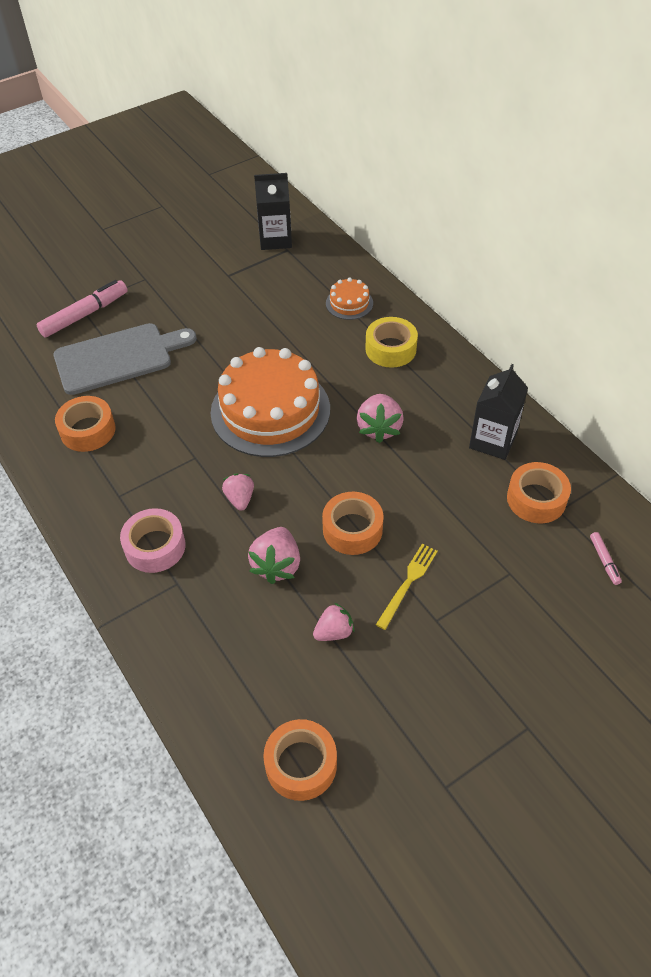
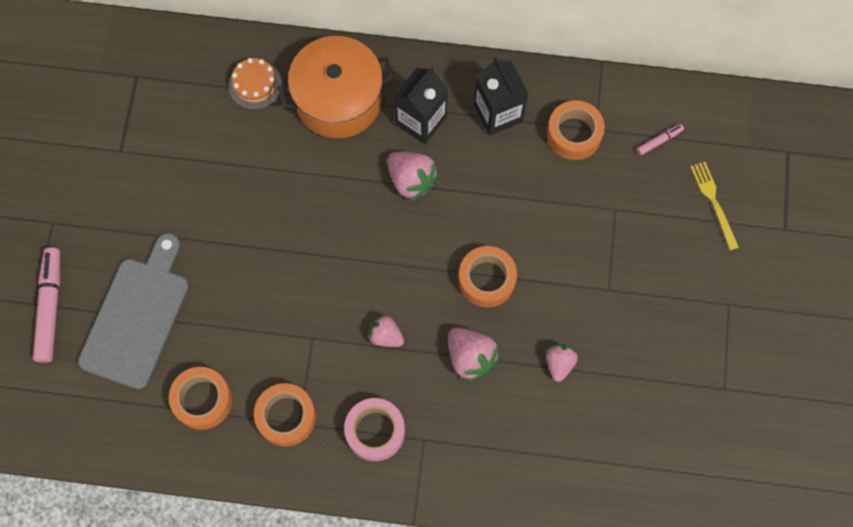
camera: 50 degrees left, 20 degrees up
orange cake [210,347,330,457] -> none
black carton [254,173,292,250] -> black carton moved to [393,66,448,144]
orange tape [263,719,337,801] -> orange tape moved to [254,383,316,447]
yellow tape [365,317,418,368] -> orange pot [278,36,394,138]
yellow fork [376,544,438,630] -> yellow fork moved to [690,162,739,250]
pink marker [590,532,622,585] -> pink marker turned 60 degrees counterclockwise [637,124,684,155]

